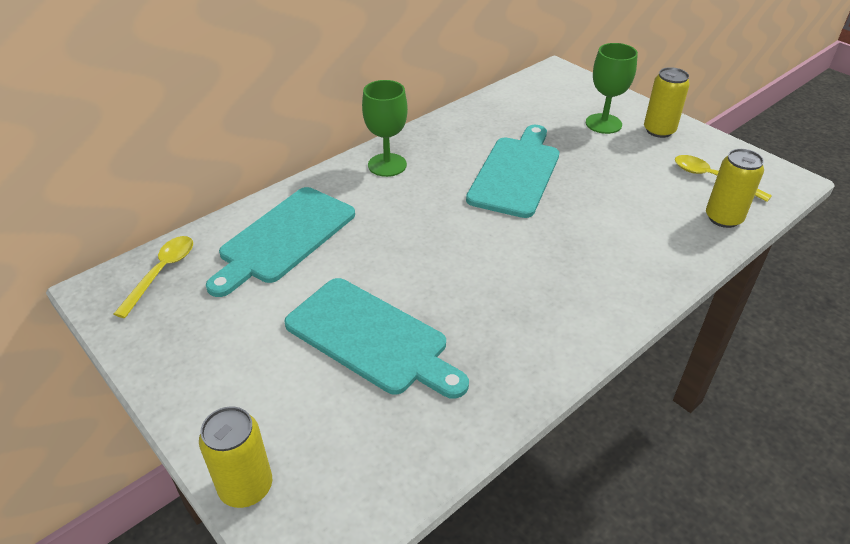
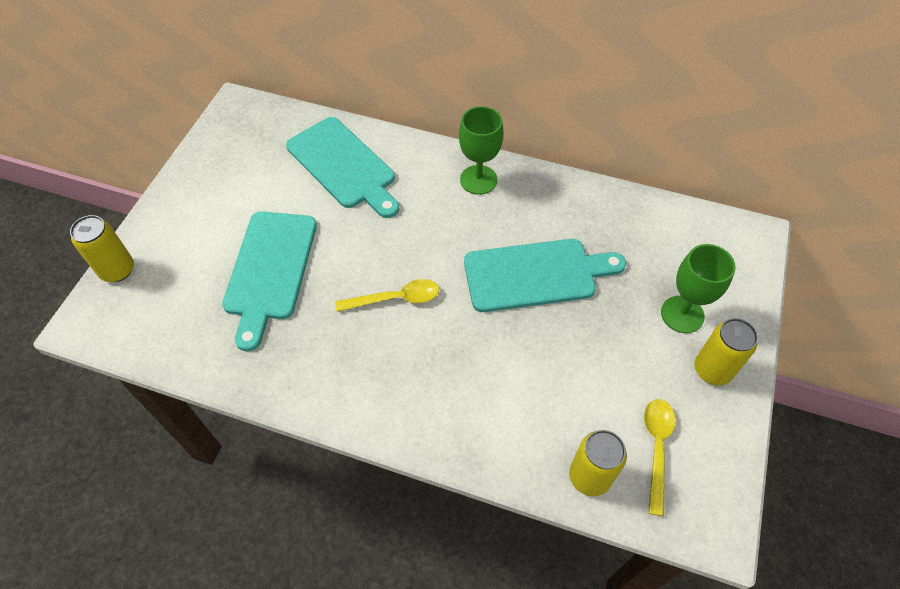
camera: 60 degrees right, 15 degrees up
yellow spoon [114,236,193,318] -> yellow spoon moved to [335,279,439,312]
turquoise cutting board [206,187,355,297] -> turquoise cutting board turned 135 degrees counterclockwise [286,117,399,218]

